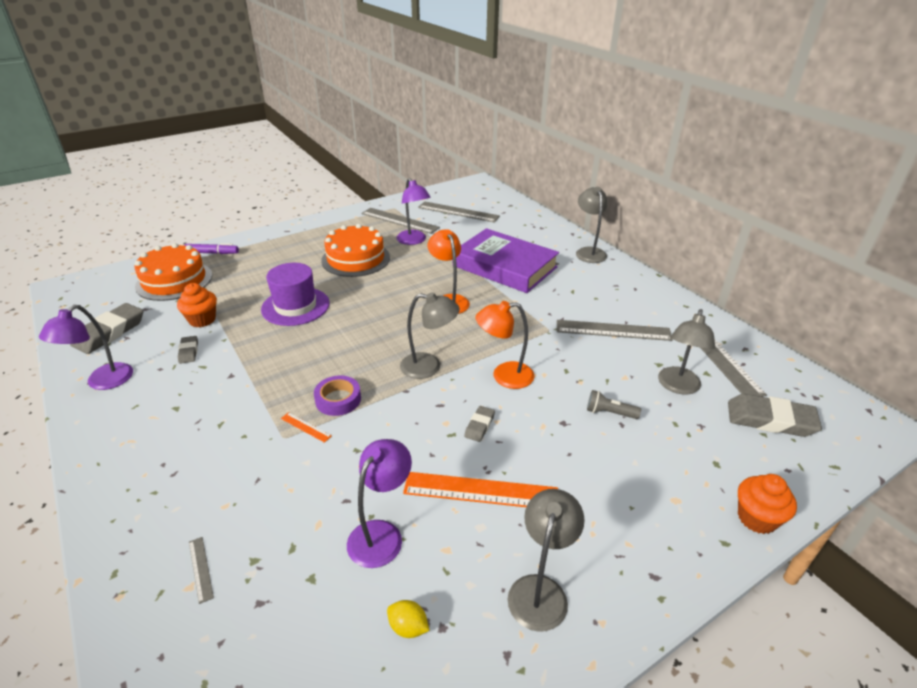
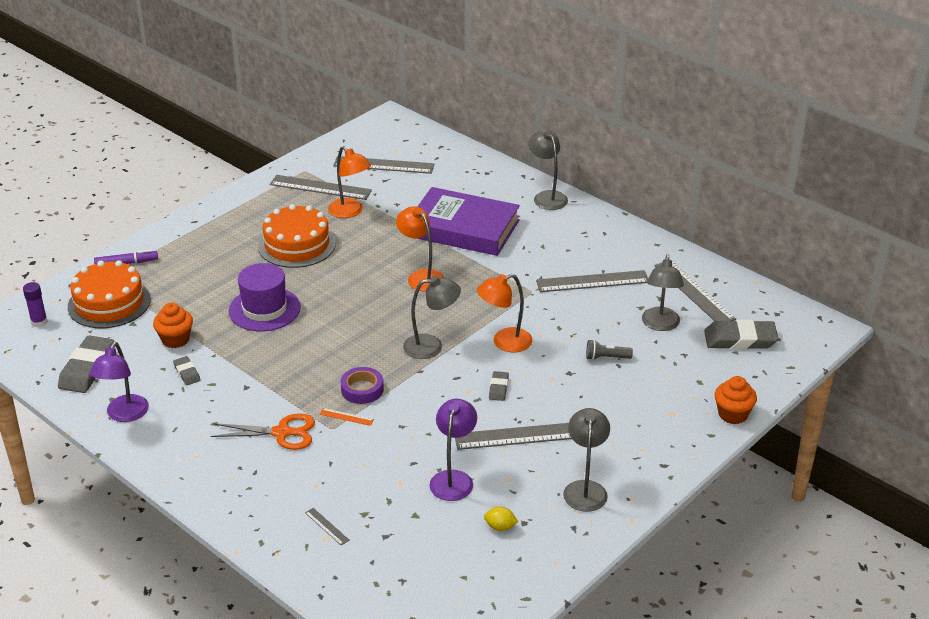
camera: 15 degrees left, 0 degrees up
purple lamp [396,178,431,245] -> orange lamp [328,146,371,218]
orange ruler [403,472,558,507] -> grey ruler [455,423,572,450]
none -> purple glue stick [23,282,48,327]
none -> orange scissors [211,413,315,450]

